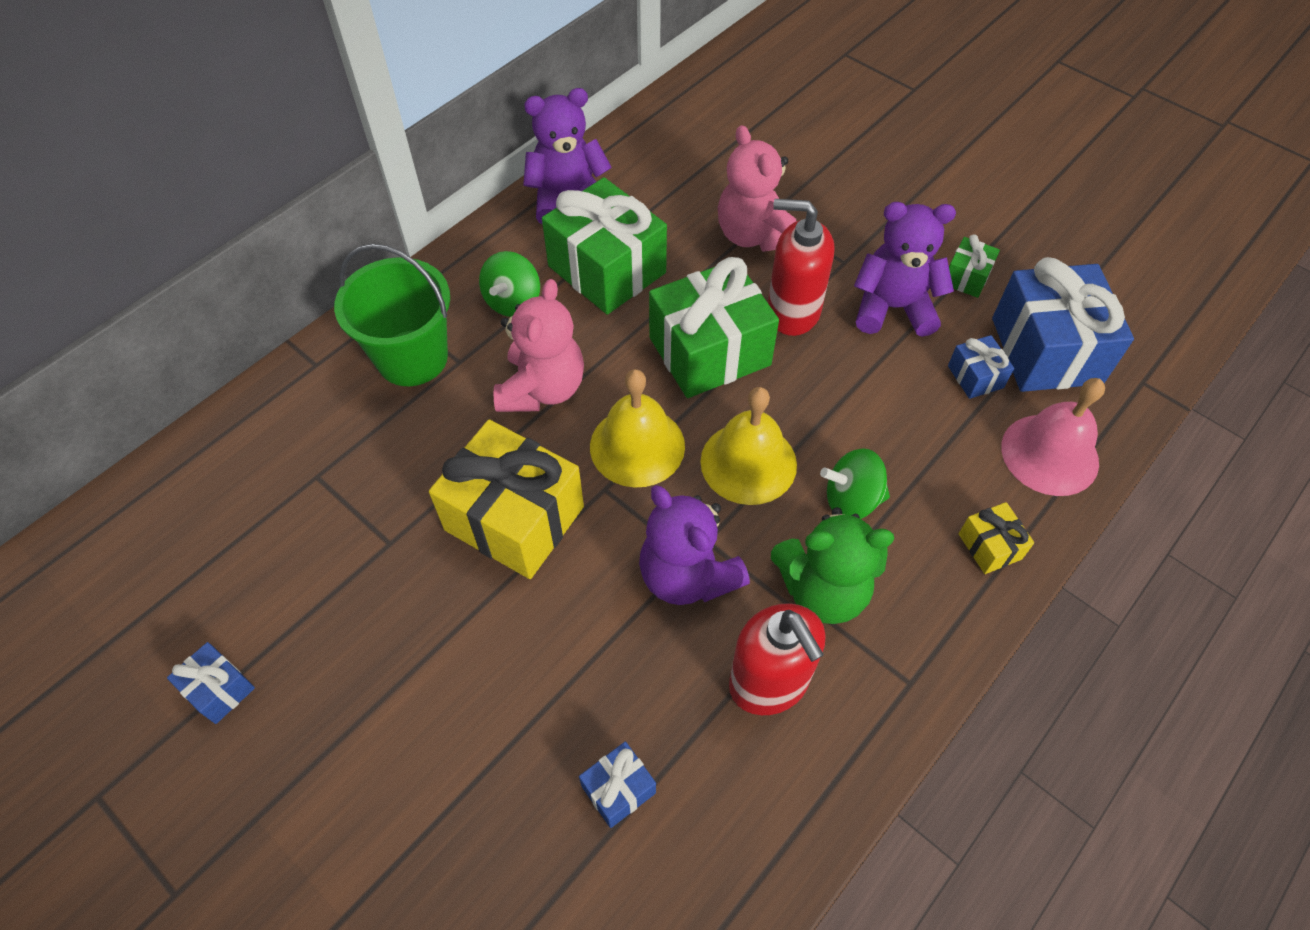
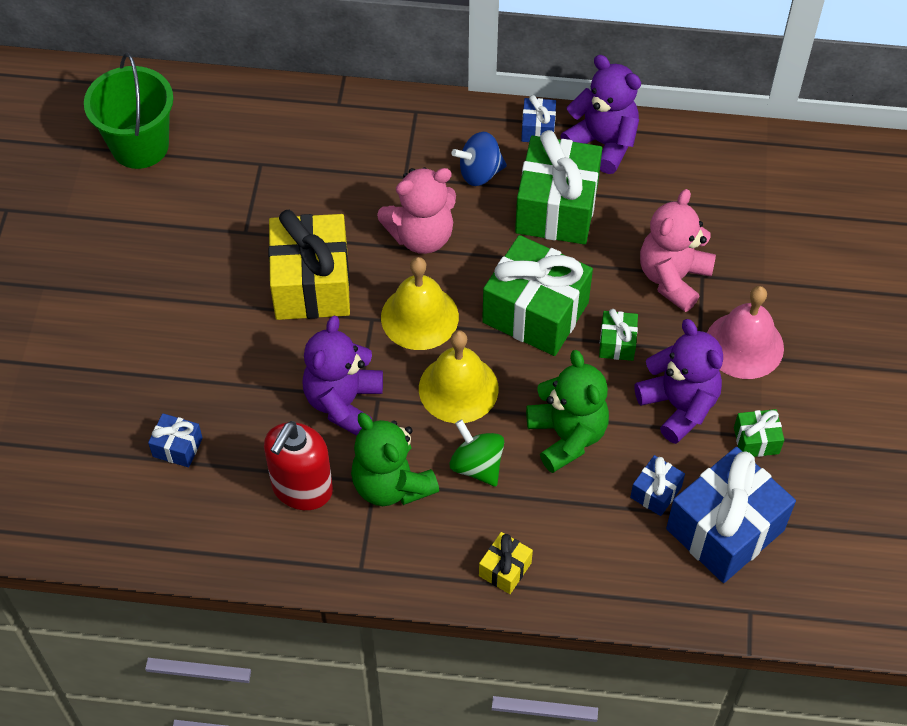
camera: 55 degrees right, 0 degrees up
blue gift [167,642,255,724] -> blue gift moved to [521,95,556,142]
green bucket [334,244,450,386] -> green bucket moved to [84,53,173,169]
green spinning top [479,251,540,317] -> blue spinning top [451,132,507,186]
red soap dispenser [768,199,834,336] -> green gift [599,309,638,361]
pink bell [1001,378,1105,496] -> pink bell moved to [707,286,784,379]
none -> green teddy bear [526,350,609,473]

